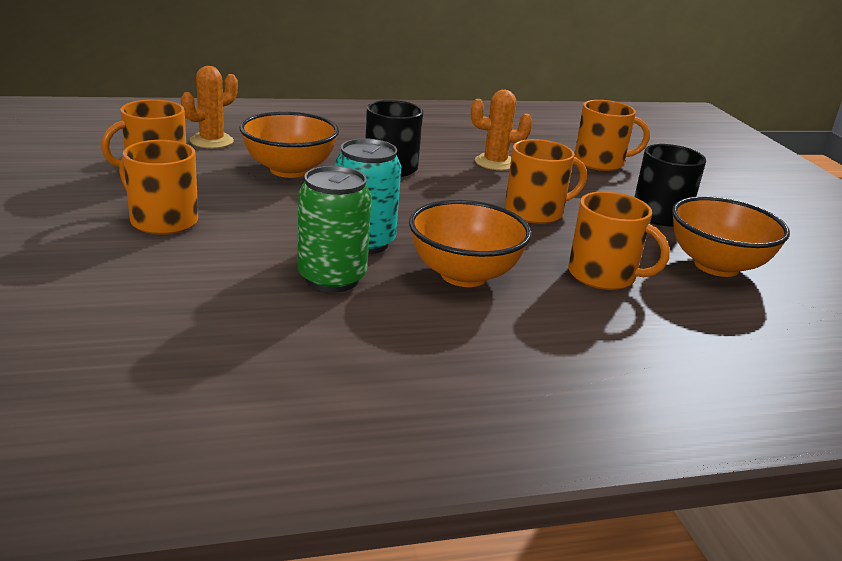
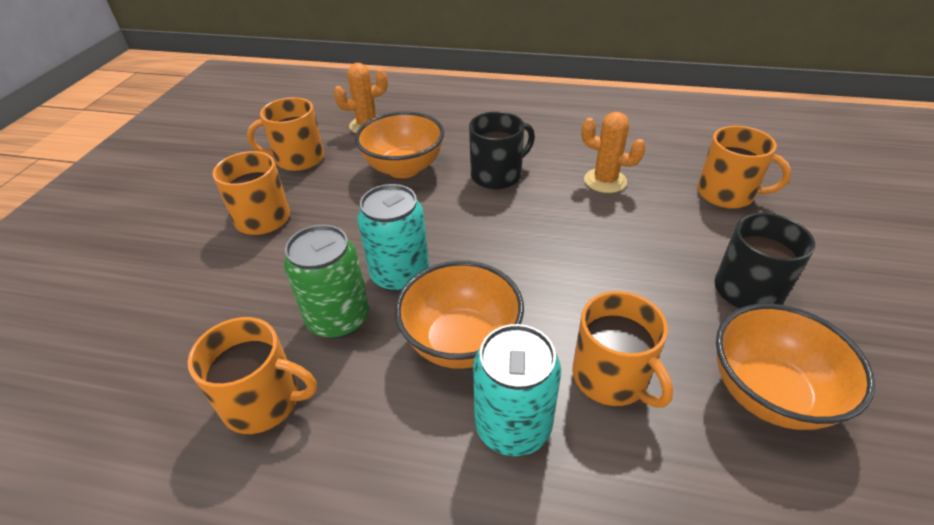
camera: 30 degrees right, 15 degrees up
orange mug [505,139,587,224] -> orange mug moved to [188,317,317,434]
none -> turquoise can [473,324,561,456]

